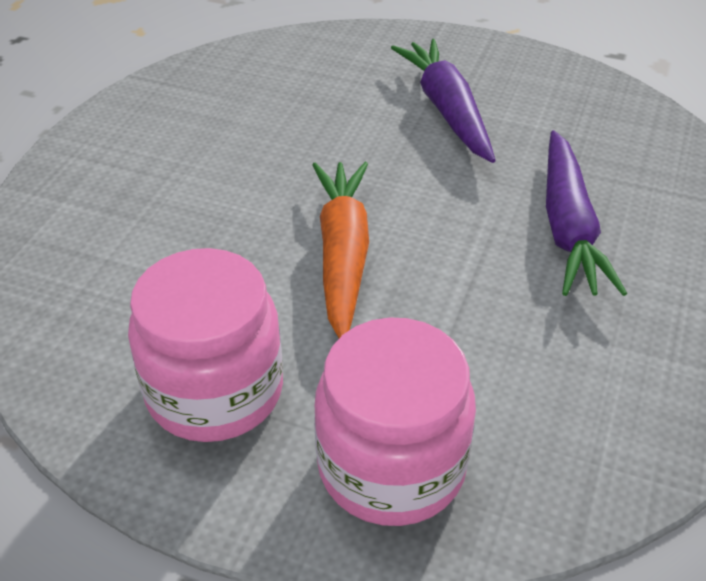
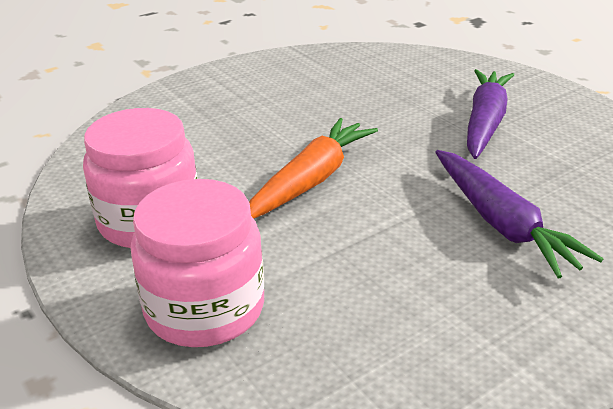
camera: 35 degrees right, 10 degrees down
purple carrot [546,130,627,296] -> purple carrot turned 60 degrees counterclockwise [435,150,604,278]

